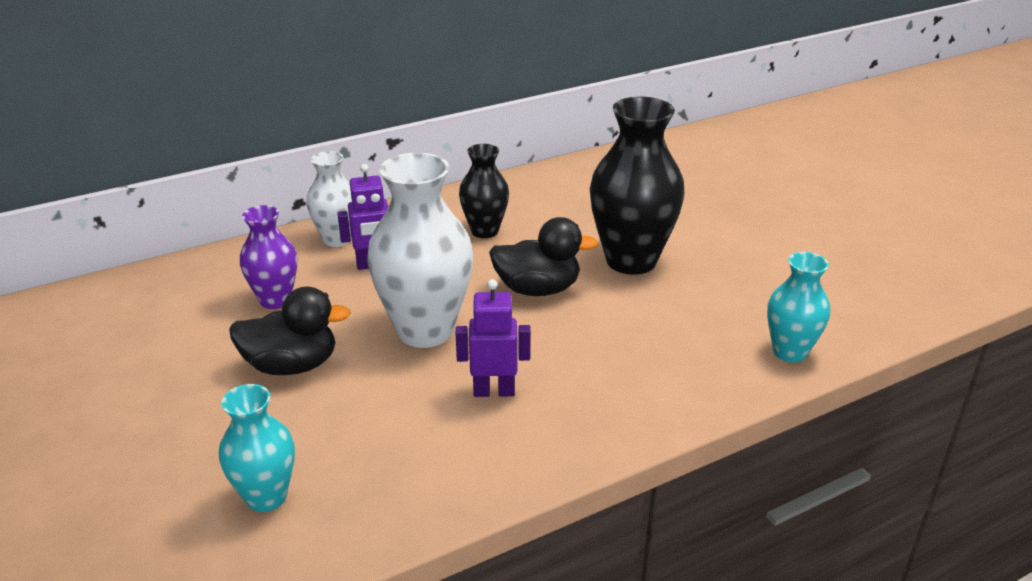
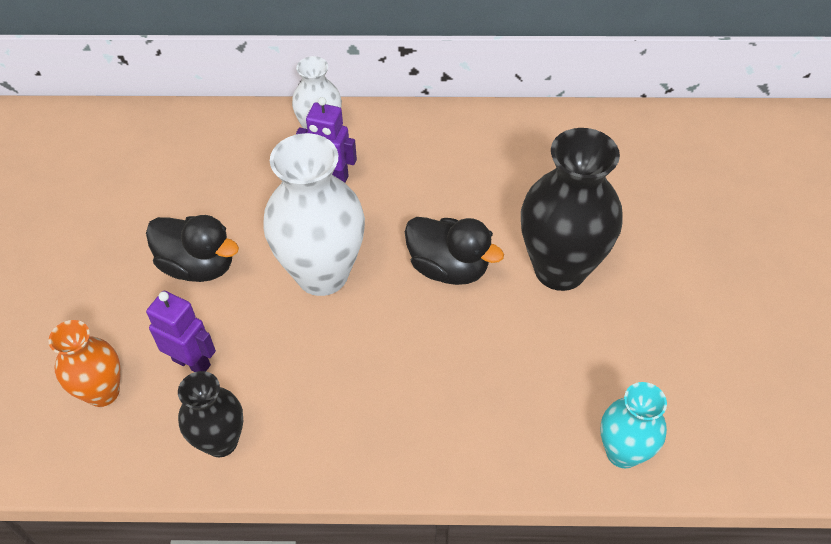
camera: 30 degrees right, 20 degrees up
turquoise vase [219,384,295,512] -> orange vase [48,320,120,407]
purple vase [240,205,297,309] -> none
purple robot [456,279,531,397] -> purple robot moved to [146,291,216,372]
black vase [459,144,509,238] -> black vase moved to [178,371,243,457]

